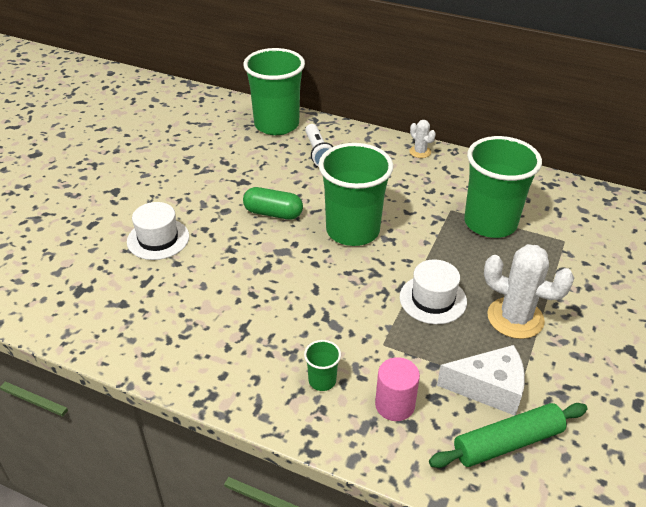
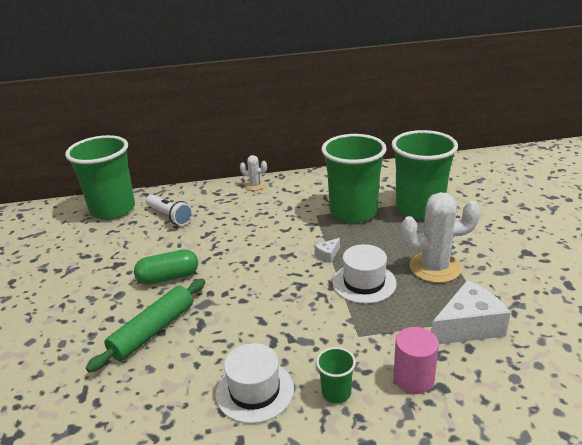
camera: 30 degrees left, 10 degrees down
white hat [127,202,189,260] -> white hat moved to [215,343,294,424]
green cup [319,143,393,246] -> green cup moved to [392,130,458,220]
green rolling pin [429,403,588,468] -> green rolling pin moved to [86,279,205,372]
none -> white cheese [315,238,340,263]

